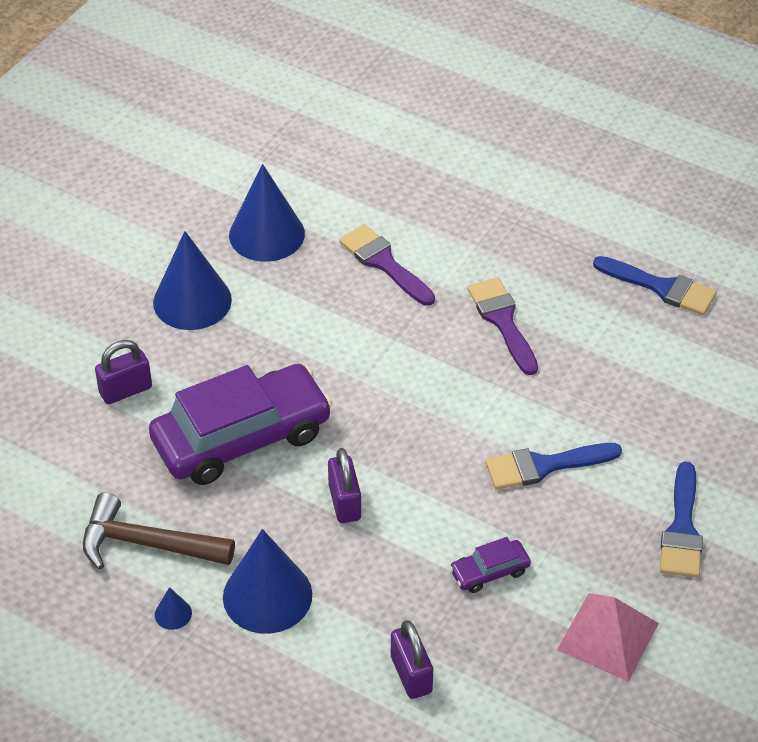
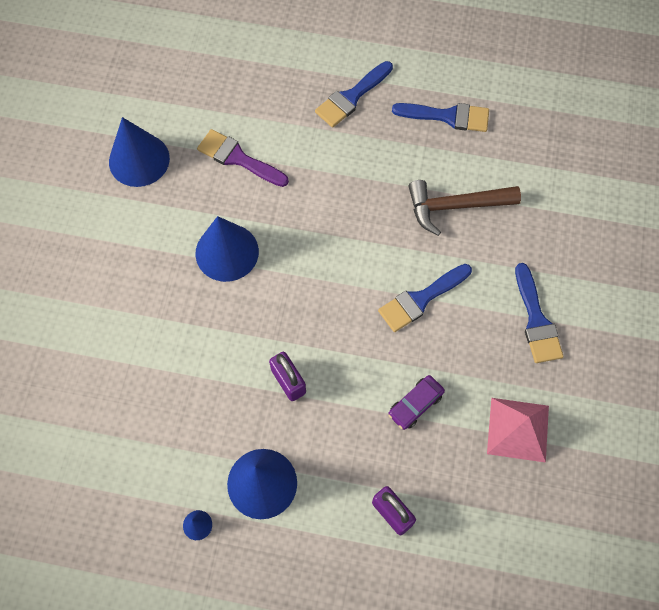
camera: 20 degrees left, 20 degrees up
brown hammer [83,492,235,570] -> brown hammer moved to [408,180,521,236]
purple padlock [95,340,152,404] -> none
purple car [149,364,332,485] -> none
blue cone [153,231,232,330] -> blue cone moved to [195,216,259,282]
purple brush [467,277,538,375] -> none
none -> blue brush [315,61,393,128]

